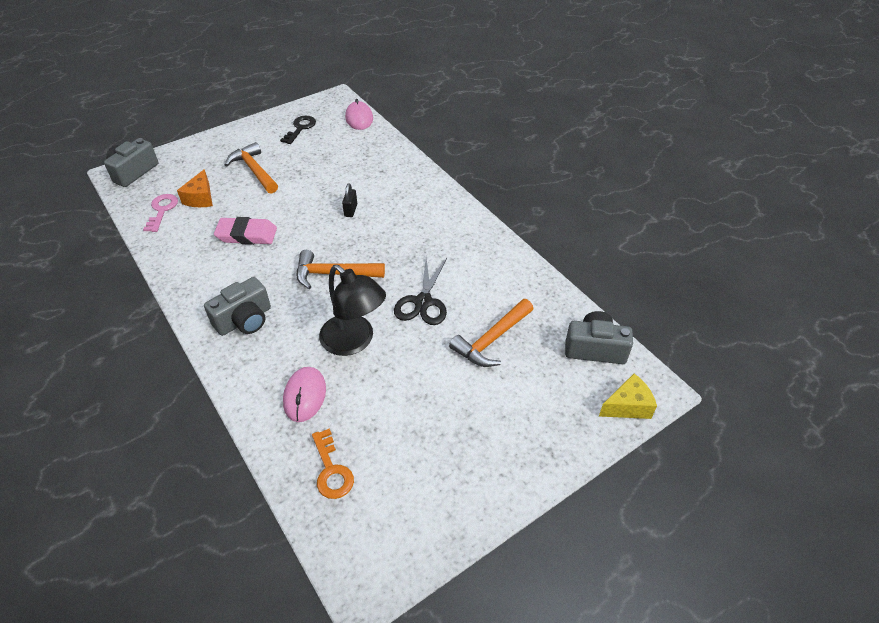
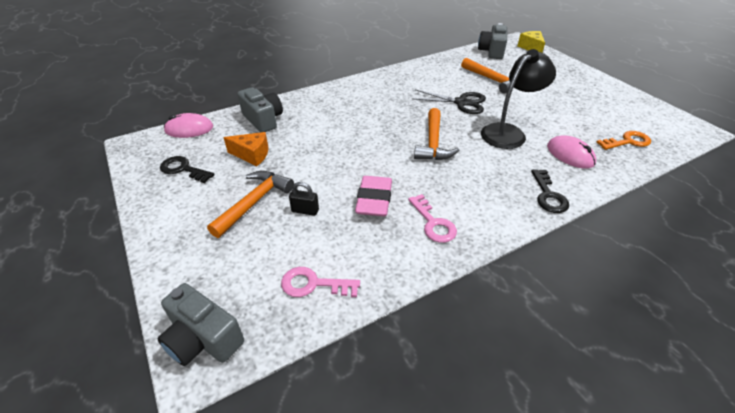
camera: 85 degrees left, 5 degrees down
orange cheese [177,169,213,207] -> orange cheese moved to [223,132,268,166]
grey camera [204,277,271,336] -> grey camera moved to [237,87,283,132]
orange hammer [225,142,278,194] -> orange hammer turned 150 degrees clockwise [207,171,294,238]
pink mouse [283,367,326,422] -> pink mouse turned 45 degrees clockwise [547,135,596,169]
black padlock [342,184,357,217] -> black padlock moved to [289,182,319,216]
none -> pink key [408,194,457,243]
none -> black key [531,169,569,213]

